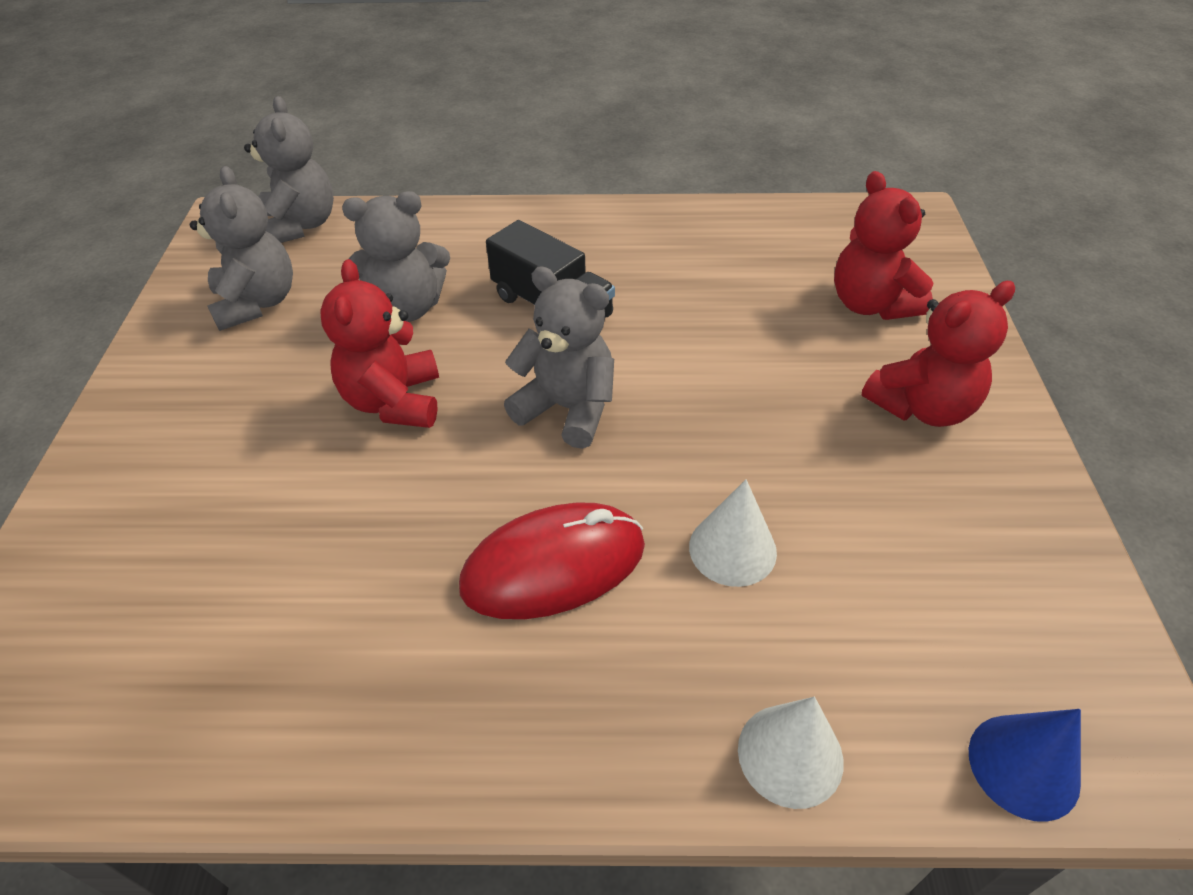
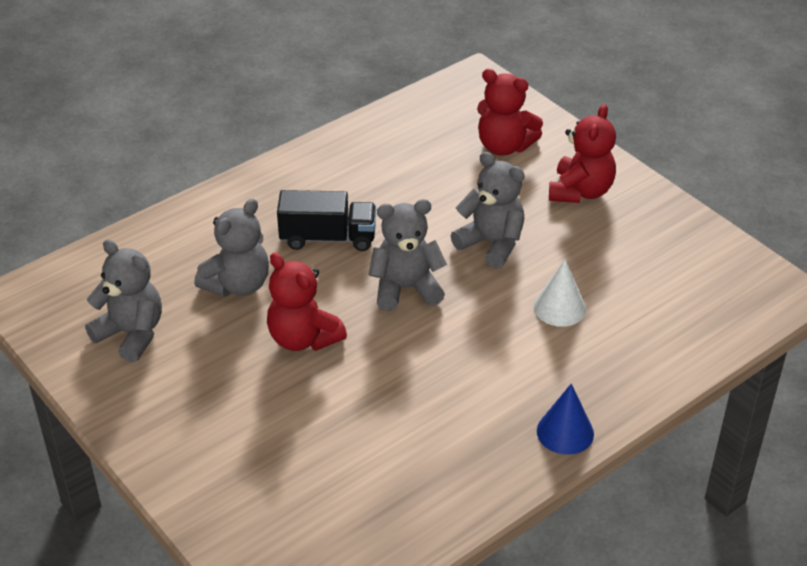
camera: 40 degrees left, 5 degrees down
grey teddy bear [244,96,334,243] -> grey teddy bear moved to [451,152,525,269]
red mouse [459,502,645,619] -> none
white cone [738,697,844,809] -> none
blue cone [969,709,1081,822] -> blue cone moved to [537,383,594,455]

